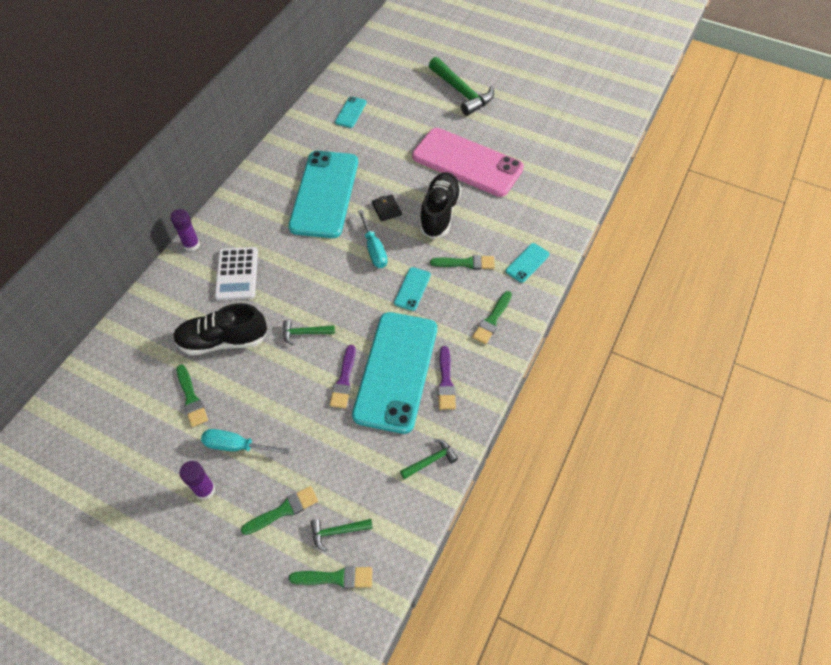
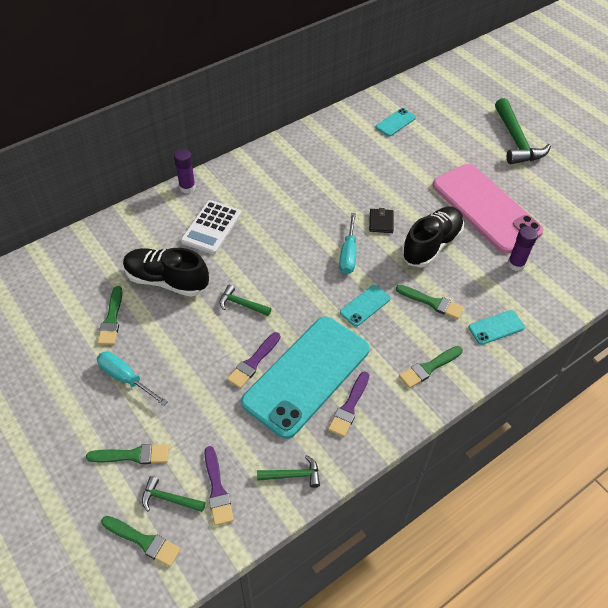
camera: 25 degrees right, 5 degrees down
purple glue stick [179,461,215,500] -> purple glue stick moved to [507,226,538,271]
turquoise phone [289,151,358,238] -> none
none -> purple brush [204,446,234,526]

